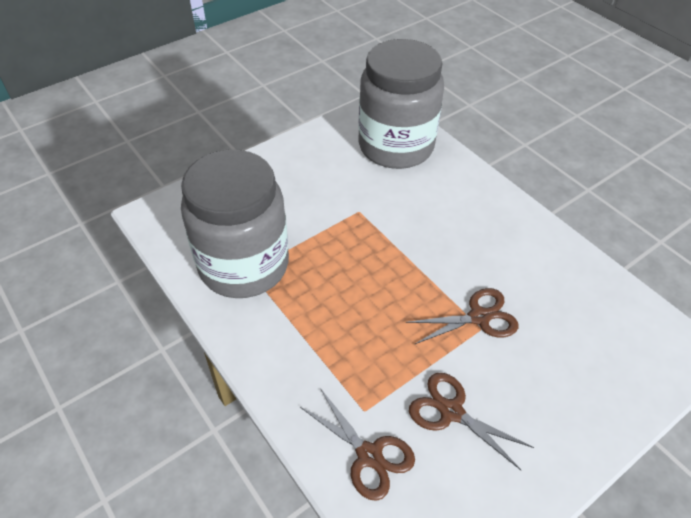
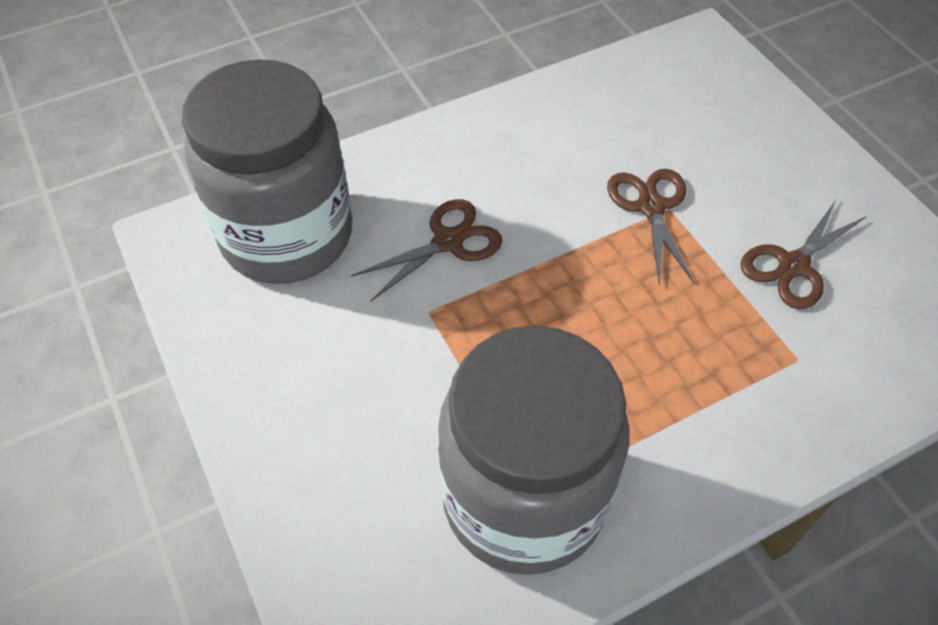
camera: 80 degrees left, 5 degrees up
brown scissors [300,388,415,501] -> brown scissors moved to [351,199,502,302]

